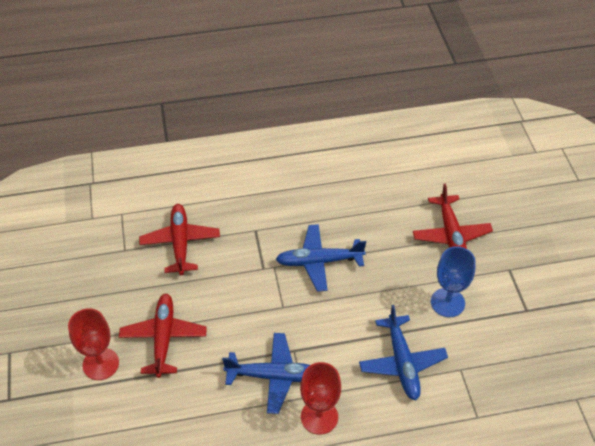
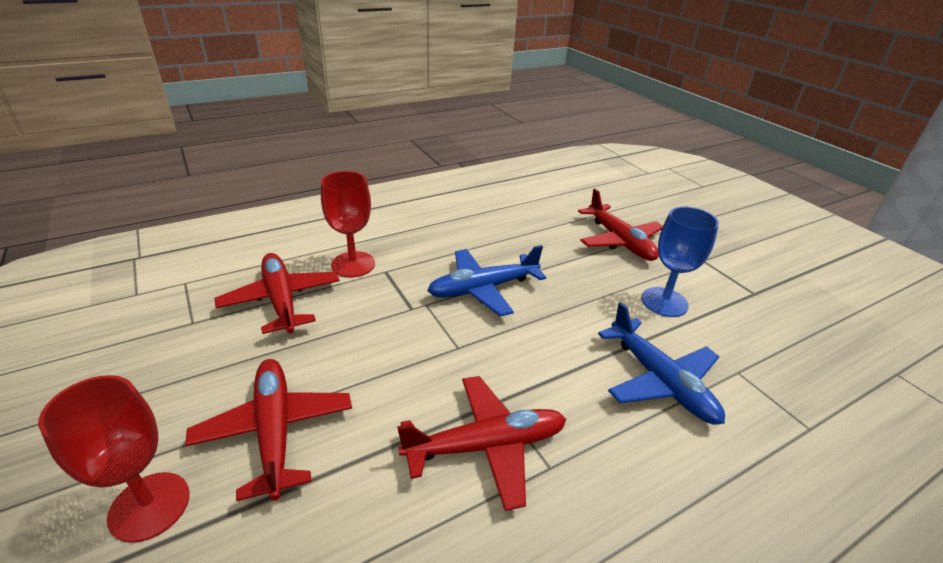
camera: 20 degrees left, 15 degrees down
blue plane [222,333,310,414] -> red plane [397,376,566,511]
red goblet [300,362,341,435] -> red goblet moved to [321,171,375,277]

